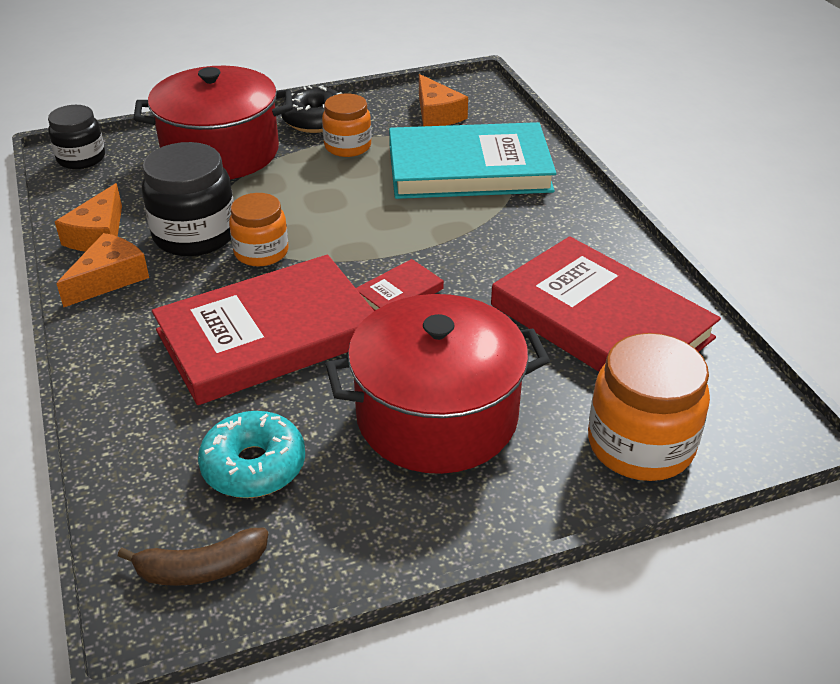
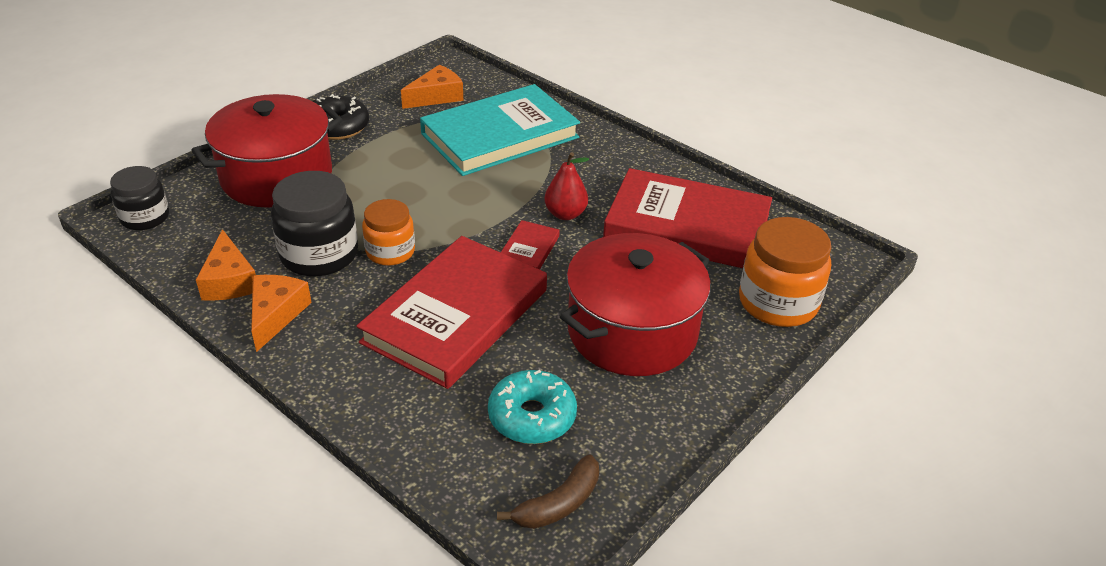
camera: 30 degrees left, 0 degrees up
orange jar [322,94,371,157] -> none
orange cheese [419,74,468,126] -> orange cheese turned 75 degrees counterclockwise [401,65,463,109]
none -> red pear [544,152,589,220]

